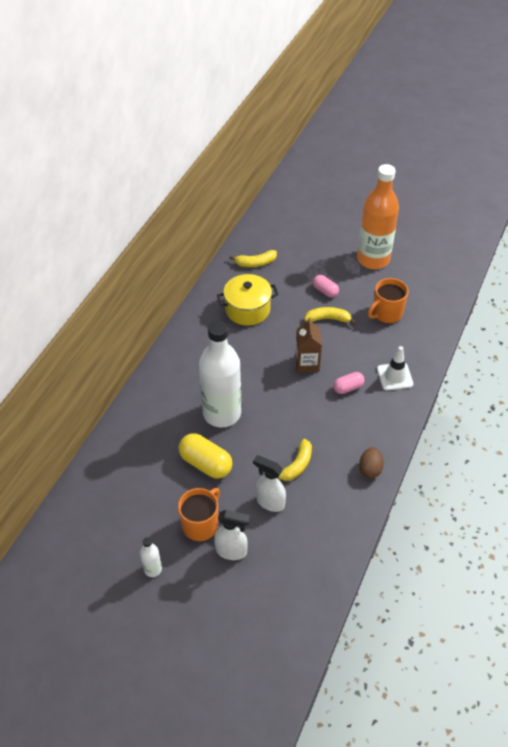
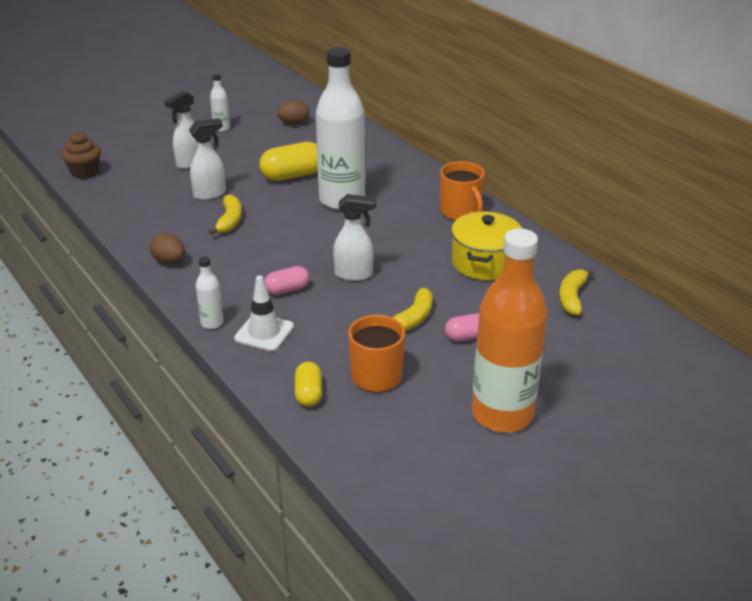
camera: 120 degrees right, 15 degrees down
orange mug [178,488,220,541] -> orange mug moved to [440,161,485,221]
yellow banana [278,439,312,481] -> yellow banana turned 150 degrees counterclockwise [208,194,242,235]
brown carton [295,317,322,373] -> white spray bottle [333,194,376,281]
pink capsule [333,372,365,394] -> pink capsule turned 60 degrees clockwise [264,266,310,295]
none -> brown cupcake [61,131,101,179]
none -> white bottle [196,256,224,329]
none -> brown egg [277,100,309,124]
none -> yellow capsule [295,362,322,407]

